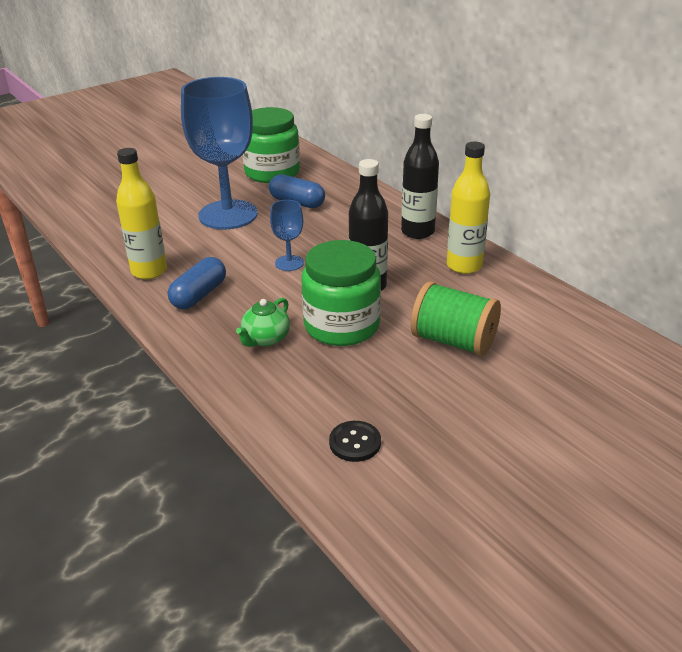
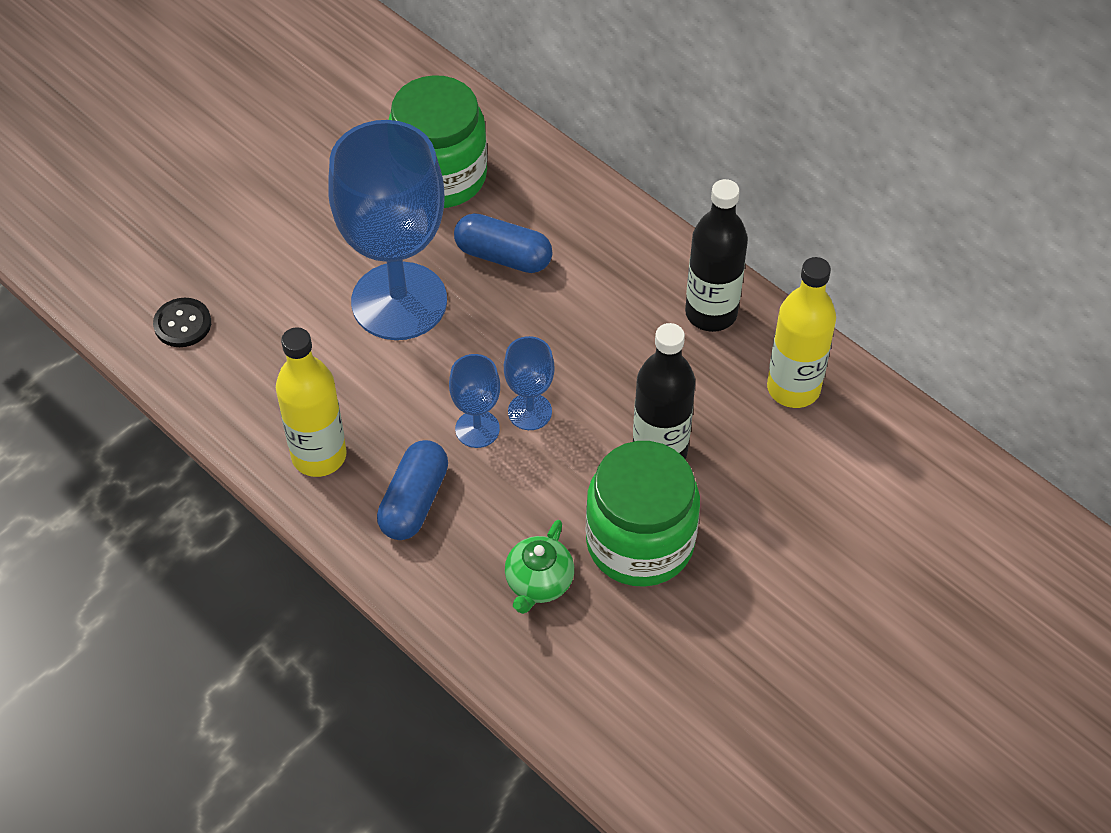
camera: 10 degrees left, 20 degrees up
black button [329,421,381,462] -> black button moved to [153,298,211,347]
green spool [411,281,501,356] -> none
none -> blue goblet [449,354,500,448]

